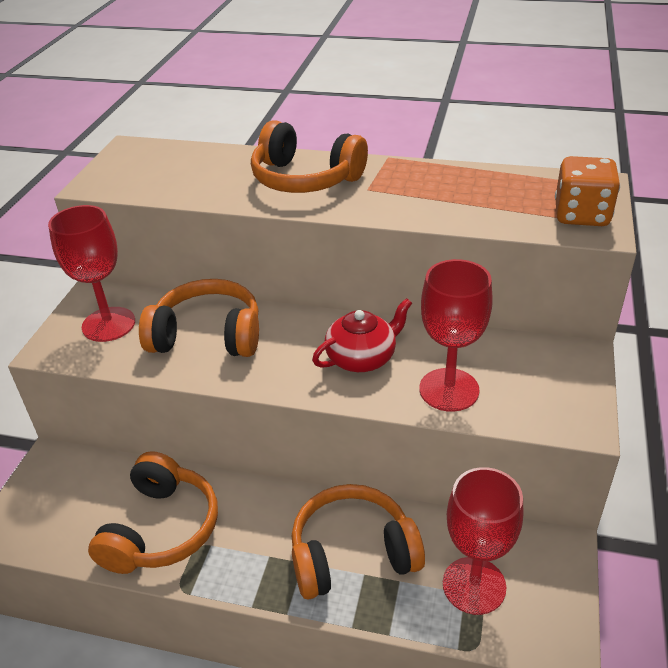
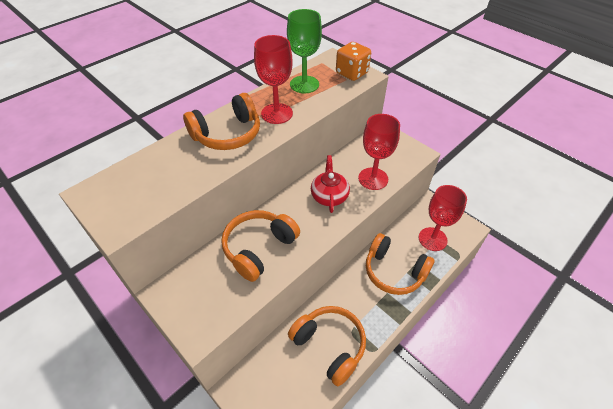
camera: 60 degrees left, 10 degrees up
red goblet [48,205,135,342] -> red goblet moved to [254,35,293,124]
orange headphones [292,484,425,599] -> orange headphones turned 75 degrees counterclockwise [366,233,435,295]
none -> green goblet [287,9,322,93]

